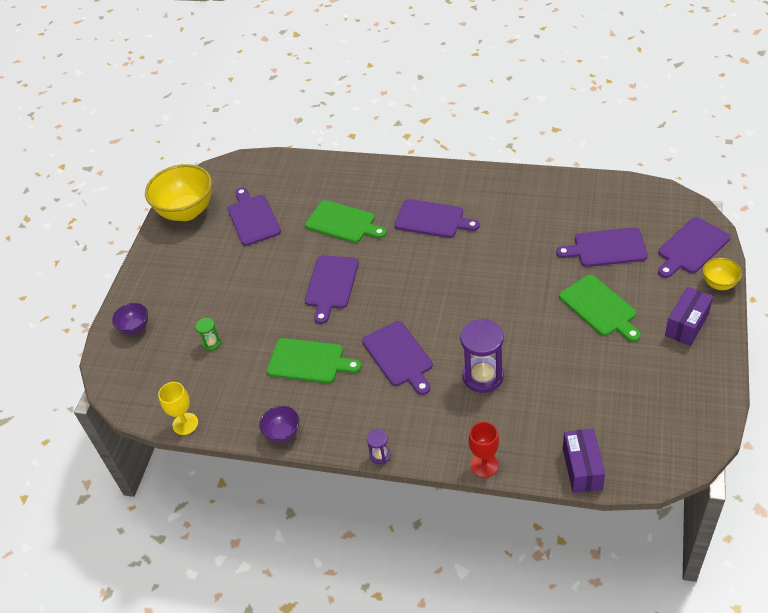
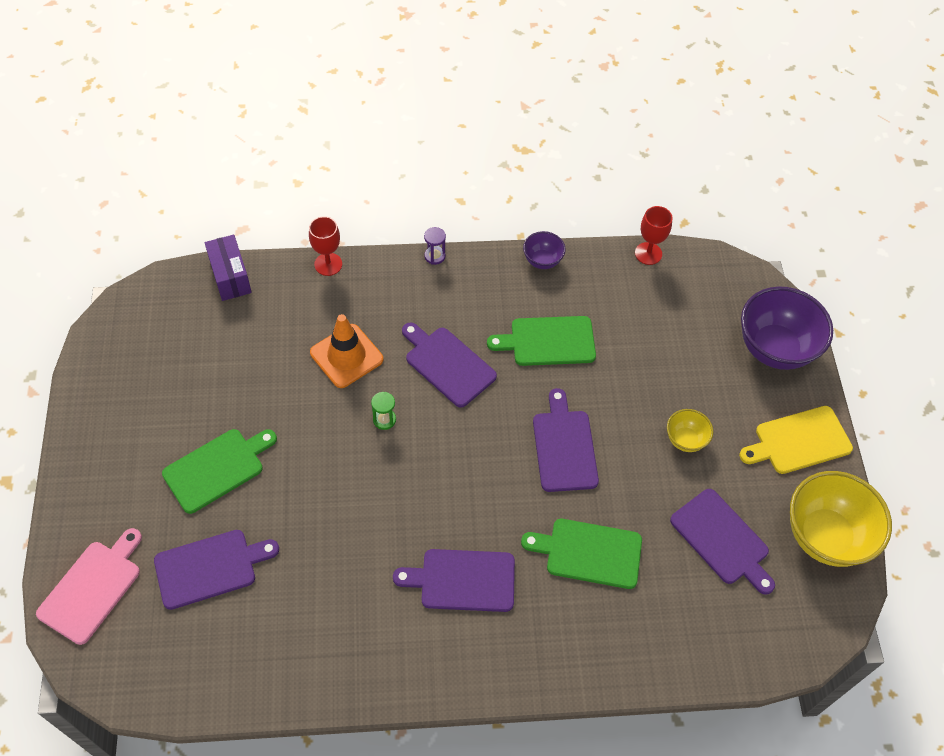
camera: 155 degrees right, 10 degrees up
purple bowl [112,303,148,335] -> purple bowl [741,286,833,370], size x2.04
yellow goblet [158,382,198,435] -> red goblet [635,206,673,265]
green hourglass [196,318,221,351] -> green hourglass moved to [371,392,396,430]
purple hourglass [460,319,504,393] -> orange traffic cone [310,314,383,388]
green cutting board [559,275,641,342] -> green cutting board turned 105 degrees clockwise [162,429,277,514]
purple cutting board [658,217,730,278] -> pink cutting board [36,528,142,645]
purple box [665,287,713,346] -> none
yellow bowl [703,258,742,290] -> yellow bowl moved to [667,409,713,452]
none -> yellow cutting board [739,406,853,474]

